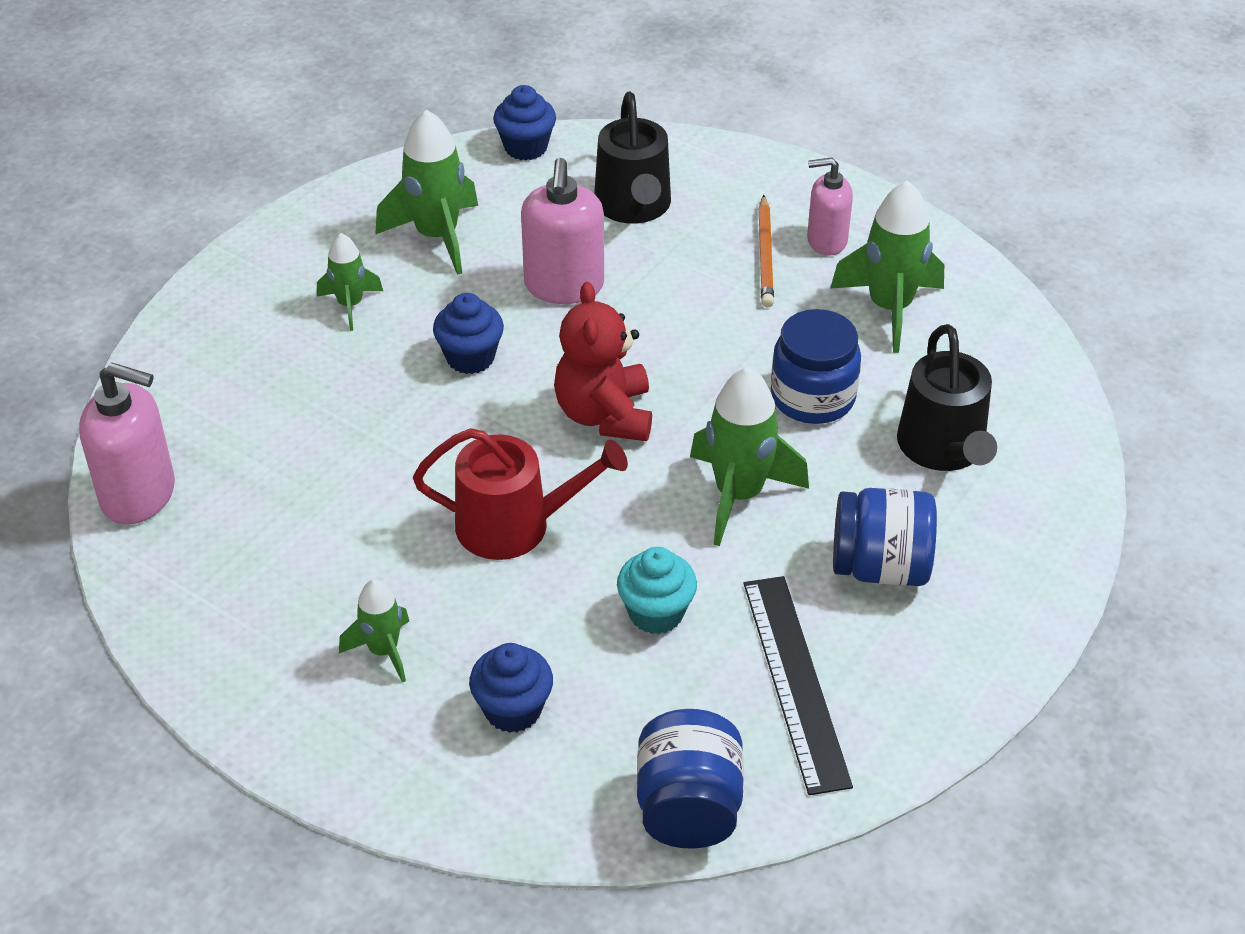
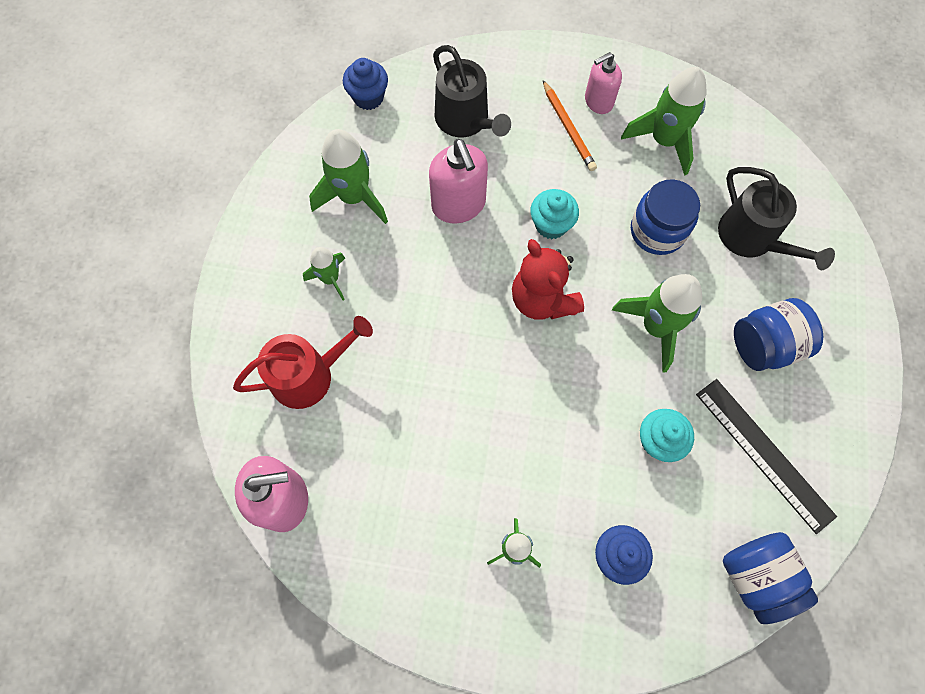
camera: 25 degrees left, 25 degrees up
red watering can [413,428,628,560] -> red watering can moved to [233,316,373,409]
blue cupcake [433,293,504,374] -> none
none -> turquoise cupcake [530,189,579,239]

